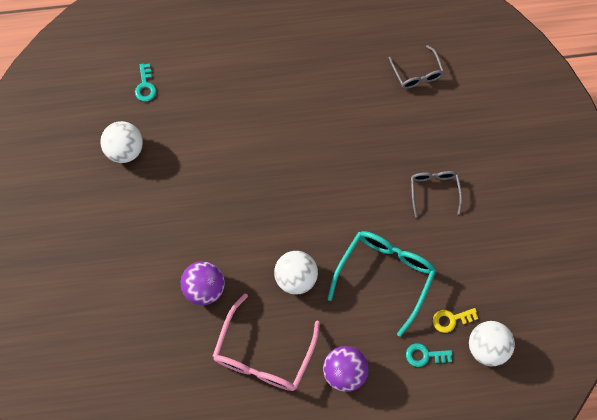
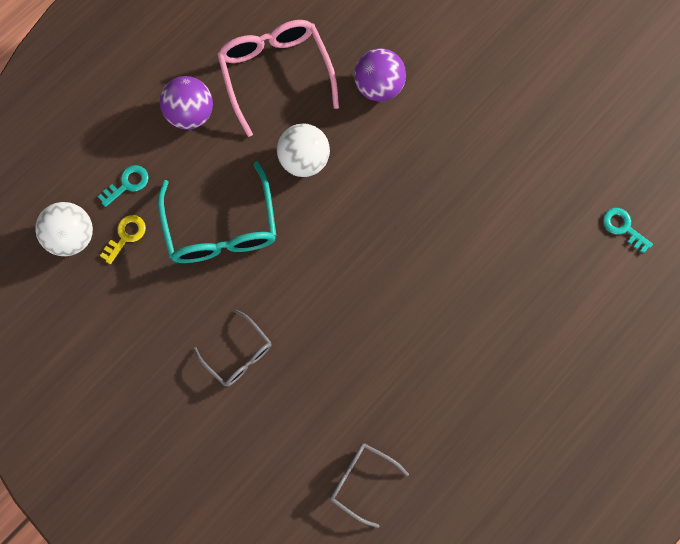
camera: 140 degrees right, 5 degrees up
white ball [100,121,143,163] -> none

